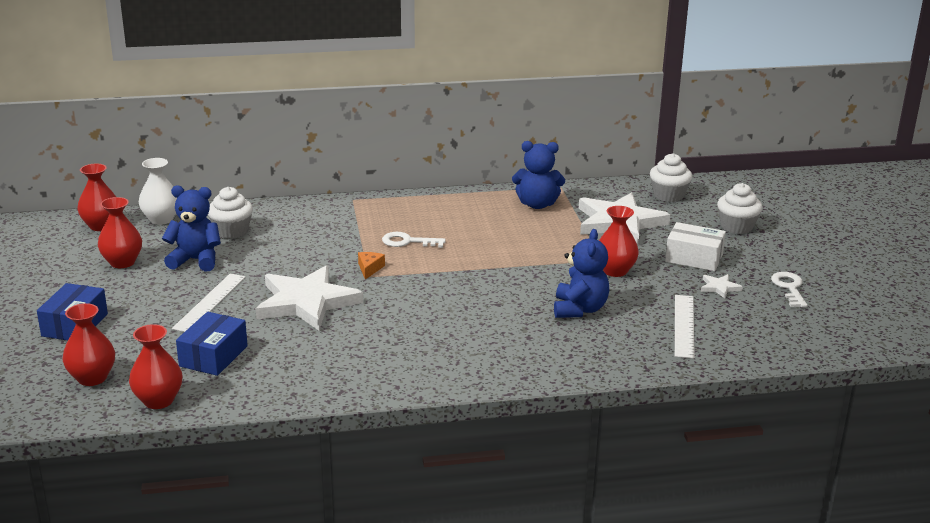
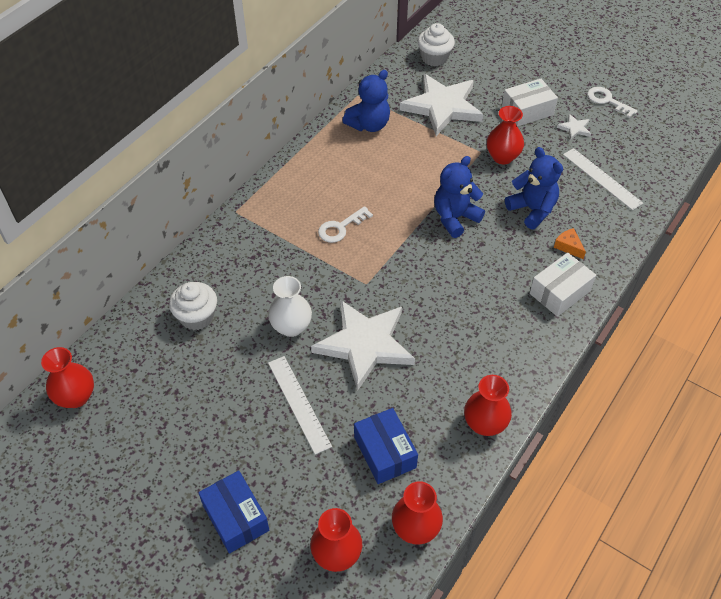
camera: 45 degrees left, 25 degrees up
red vase [98,197,142,268] -> red vase moved to [464,375,512,436]
white vase [139,158,177,225] -> white vase moved to [268,276,312,337]
blue teddy bear [162,185,221,272] -> blue teddy bear moved to [434,156,485,238]
orange cheese [358,252,385,280] -> orange cheese moved to [554,228,586,259]
white cupcake [717,183,762,234] -> none
none -> white box [530,252,596,317]

